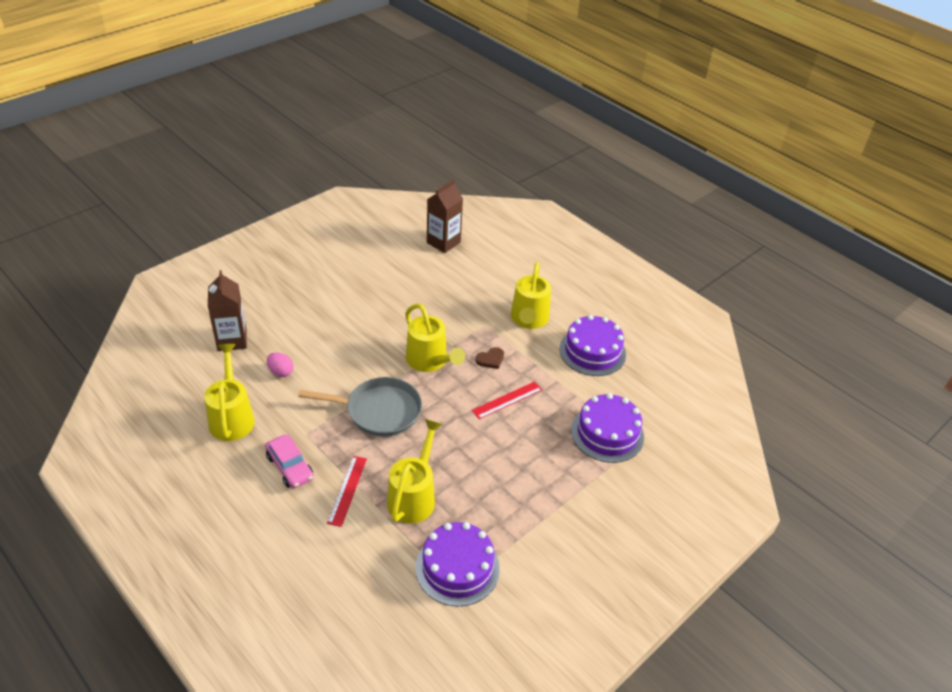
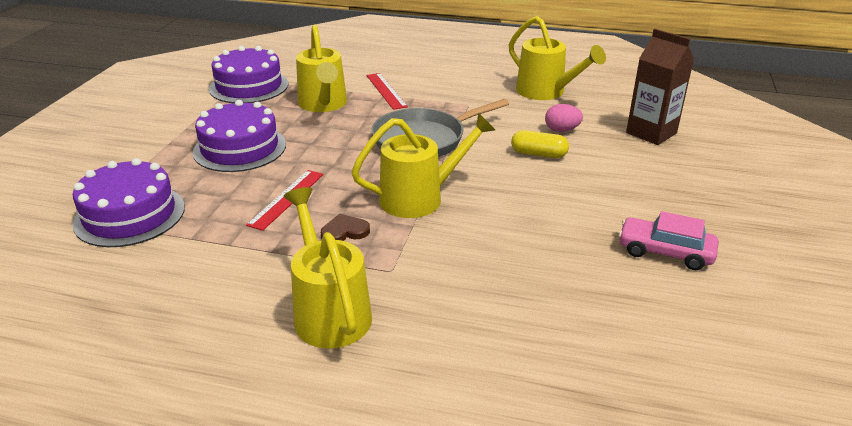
camera: 150 degrees right, 10 degrees down
pink car [265,435,314,489] -> pink car moved to [618,211,718,270]
yellow watering can [405,303,465,372] -> yellow watering can turned 135 degrees clockwise [352,112,495,218]
brown carton [427,179,463,253] -> none
brown heart [475,347,504,369] -> brown heart turned 45 degrees clockwise [321,214,370,241]
purple cake [559,315,626,376] -> purple cake moved to [193,100,286,172]
none -> yellow capsule [511,130,569,158]

